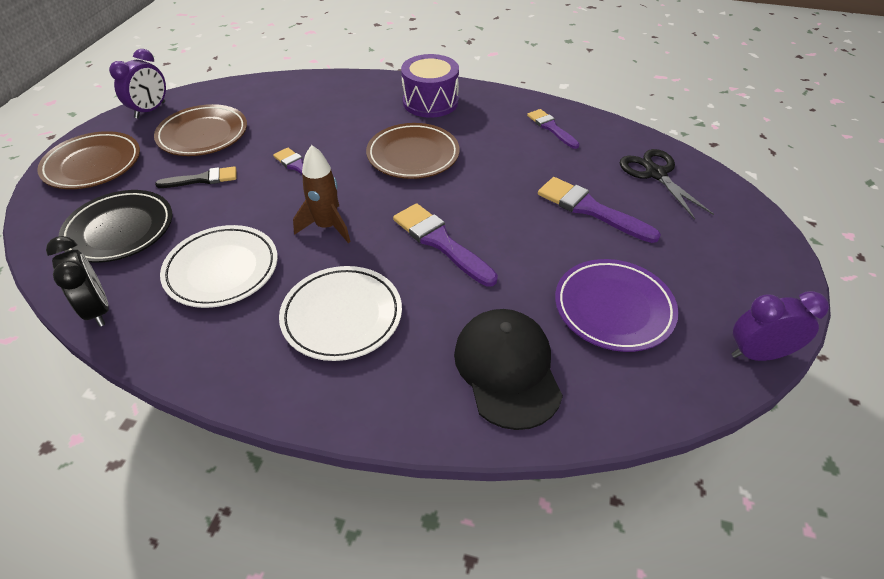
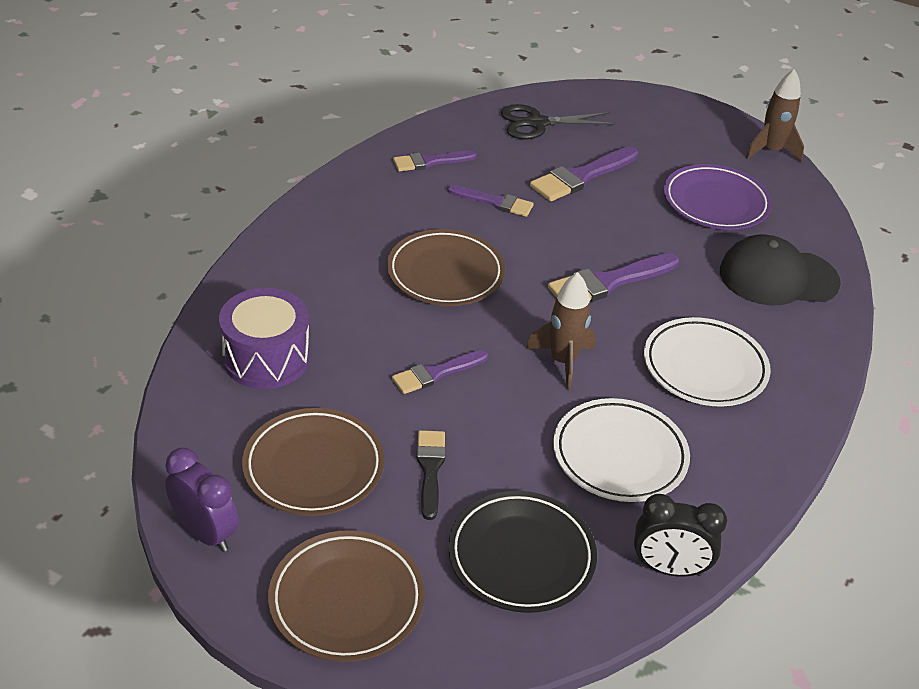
camera: 80 degrees left, 5 degrees down
black clock [46,236,108,327] -> black clock turned 150 degrees counterclockwise [634,494,727,577]
purple drum [401,54,459,118] -> purple drum moved to [219,288,310,389]
purple clock [731,291,829,361] -> brown rocket [745,69,804,162]
none -> purple brush [447,185,534,217]

